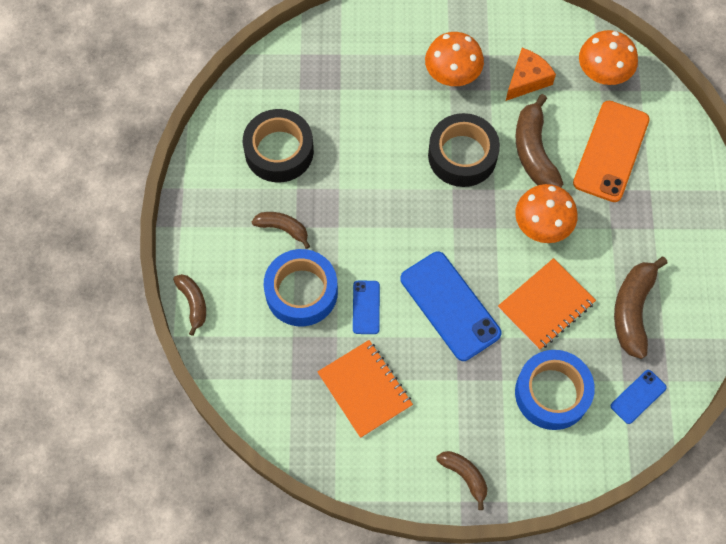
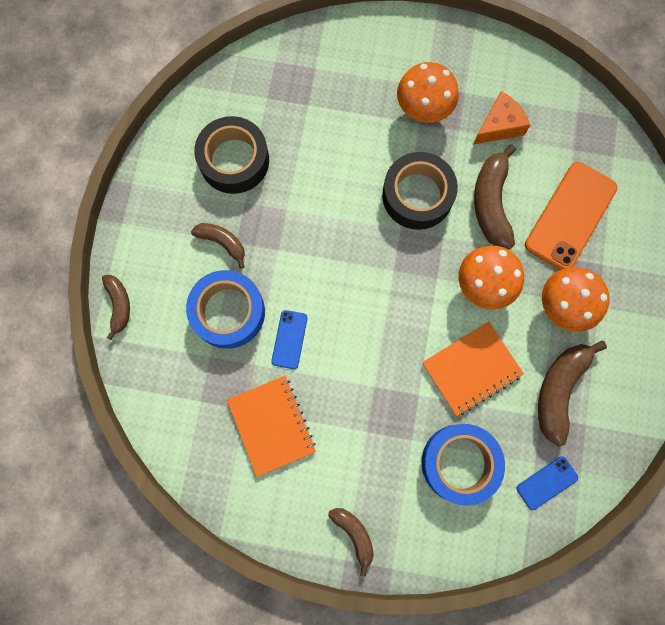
camera: 10 degrees right, 10 degrees up
blue phone [401,252,502,361] -> none
orange mushroom [579,30,638,85] -> orange mushroom moved to [542,267,610,332]

